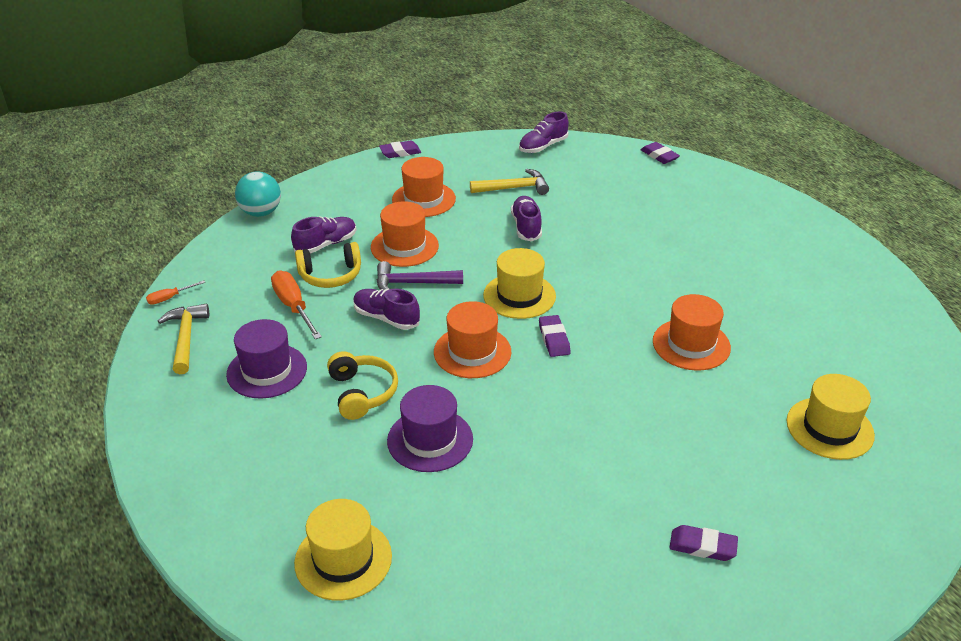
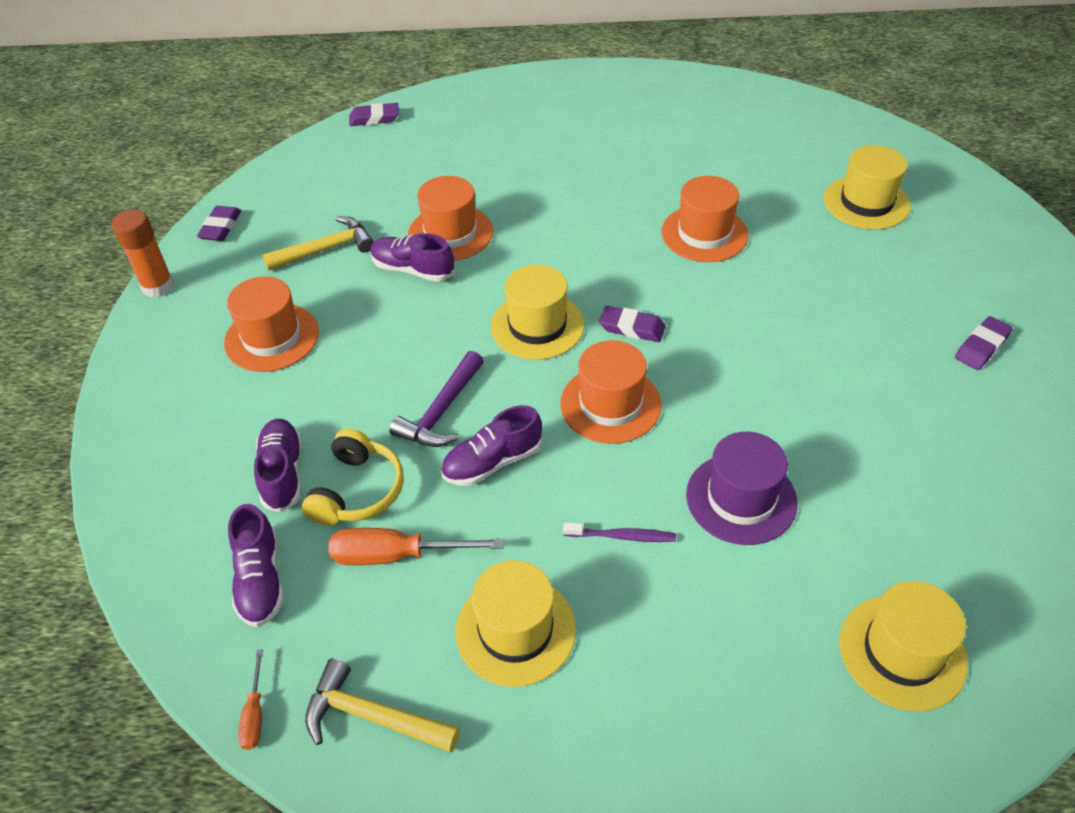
camera: 60 degrees left, 10 degrees up
purple hat [226,319,307,399] -> yellow hat [456,560,576,687]
turquoise ball [235,171,281,217] -> none
yellow headphones [327,351,398,420] -> purple toothbrush [563,522,676,542]
orange hat [371,201,439,267] -> orange hat moved to [408,176,493,261]
purple eraser [379,140,421,158] -> purple eraser moved to [197,206,241,241]
yellow hammer [470,169,549,195] -> yellow hammer turned 45 degrees clockwise [262,217,374,271]
purple shoe [519,111,569,153] -> purple shoe moved to [228,504,284,627]
none -> orange glue stick [112,209,174,298]

